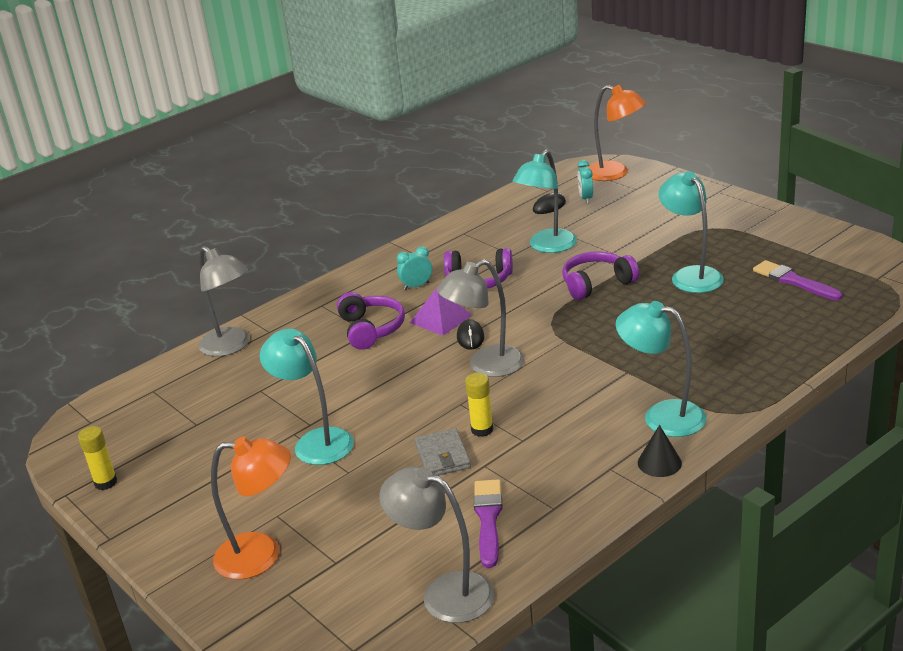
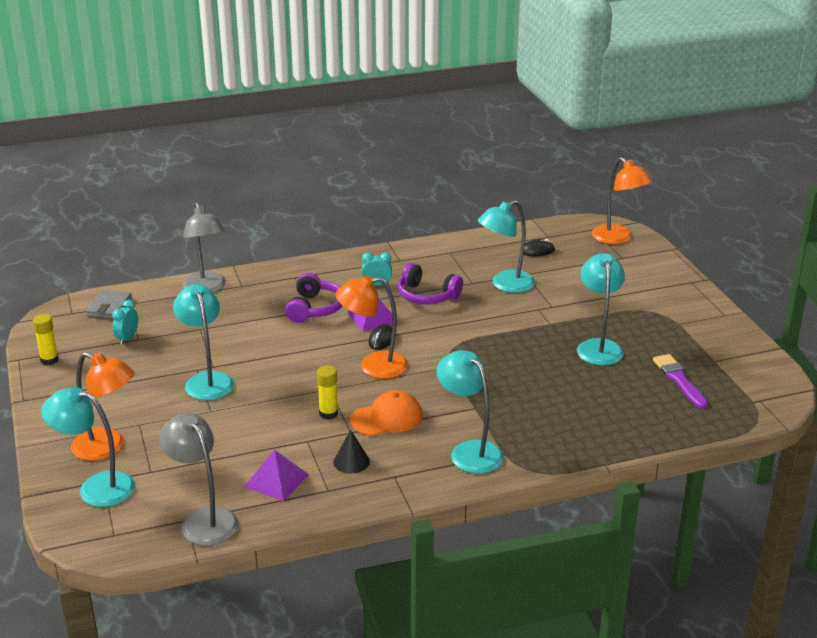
camera: 20 degrees right, 0 degrees up
grey wallet [414,428,471,476] -> grey wallet moved to [86,290,132,318]
grey lamp [437,259,524,377] -> orange lamp [335,275,408,379]
purple brush [474,479,502,568] -> purple pyramid [244,450,309,501]
purple headphones [562,251,639,300] -> none
turquoise clock [577,160,593,204] -> turquoise clock moved to [112,300,138,345]
black cone [638,425,682,477] -> black cone moved to [333,430,370,473]
none -> turquoise lamp [41,387,135,507]
none -> orange cap [350,390,423,436]

